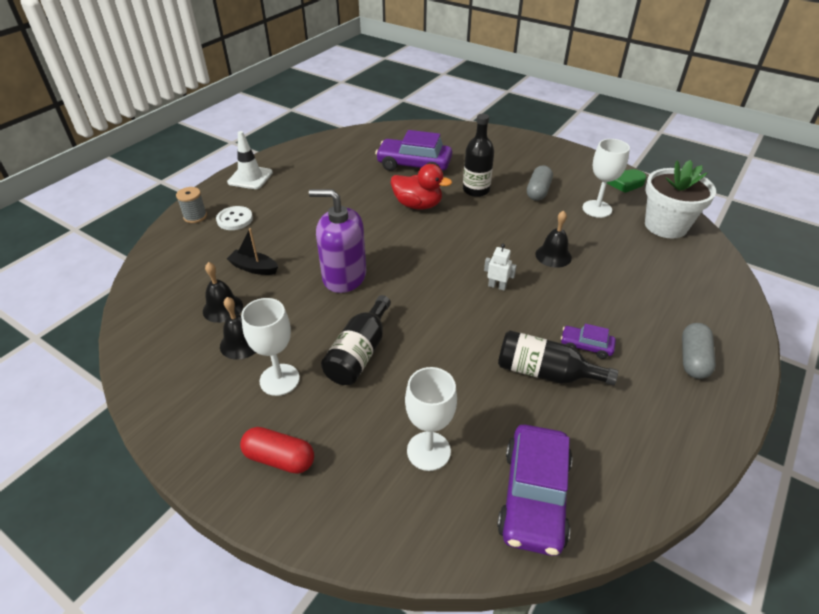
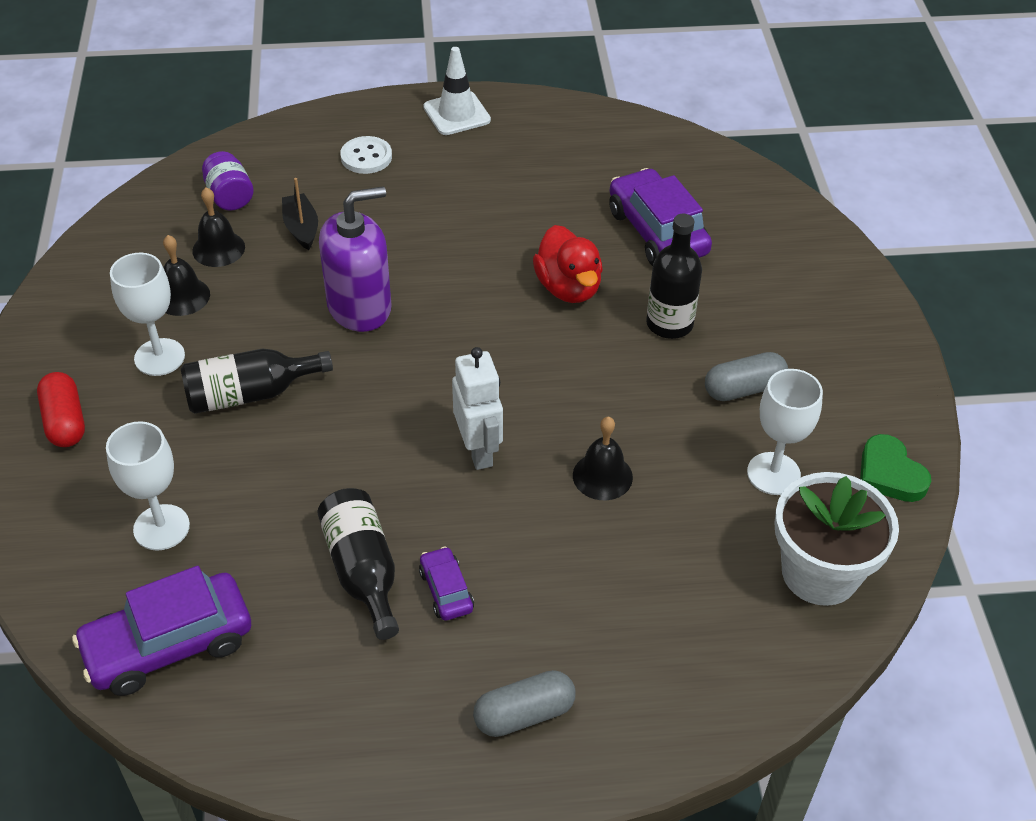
camera: 50 degrees right, 5 degrees up
grey spool [176,187,207,223] -> none
purple soap dispenser [309,189,366,293] -> purple soap dispenser turned 90 degrees clockwise [319,186,391,332]
white robot [484,244,517,291] -> white robot [452,347,503,470], size x1.77
none -> purple jar [202,151,254,211]

